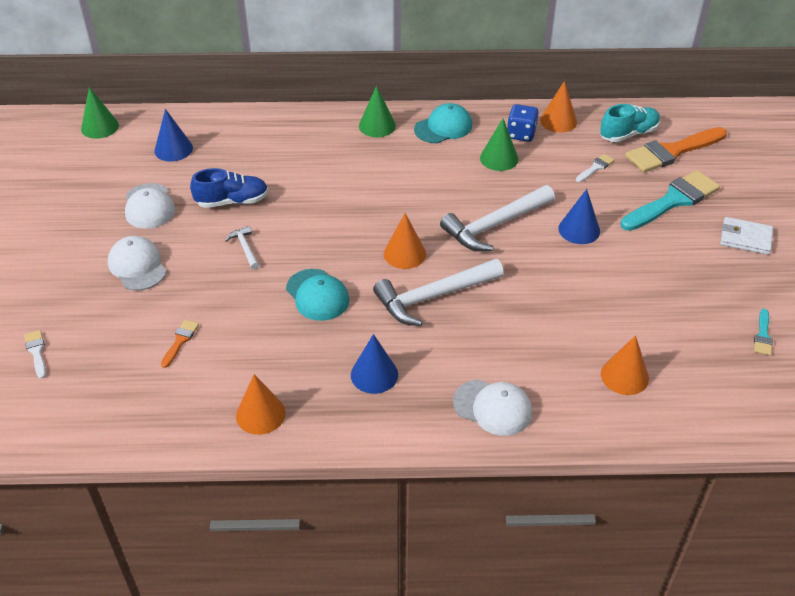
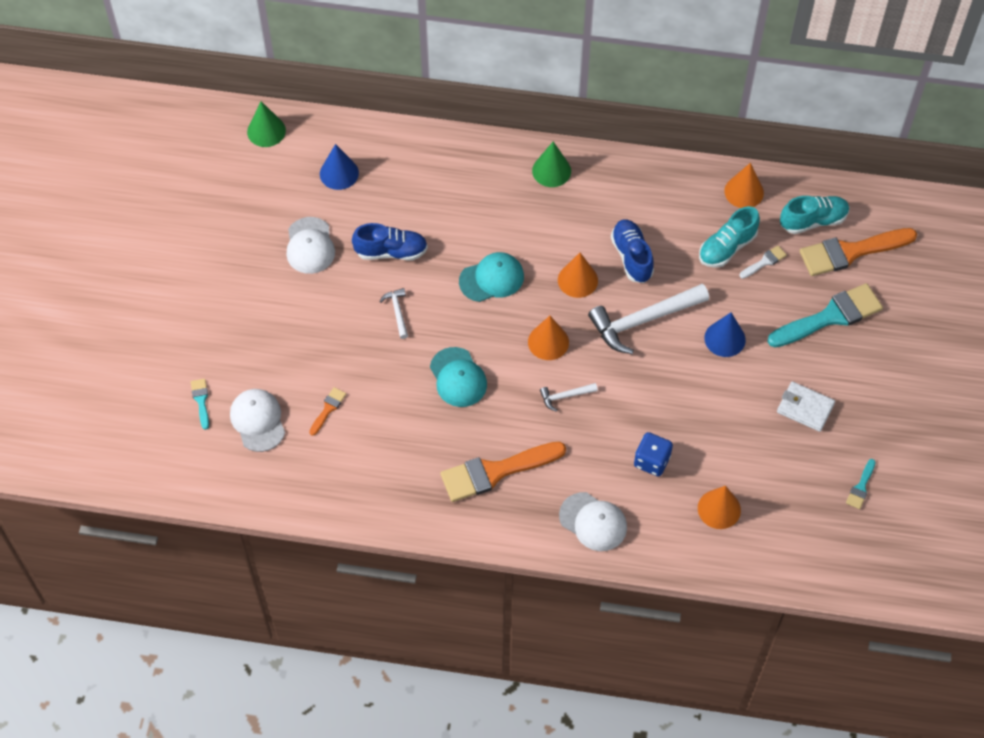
camera: 10 degrees right, 15 degrees up
white brush [24,330,46,379] -> turquoise brush [191,378,209,430]
white cap [108,236,167,291] -> white cap moved to [230,389,285,452]
orange cone [236,374,286,435] -> orange cone moved to [558,253,598,298]
blue cone [351,334,398,394] -> orange brush [441,442,566,502]
white hammer [373,259,504,326] -> white hammer [540,383,598,412], size x0.46
turquoise cap [414,103,472,143] -> turquoise cap moved to [459,252,524,302]
green cone [480,119,518,171] -> none
blue dice [507,104,538,142] -> blue dice moved to [634,432,673,476]
white wallet [720,217,773,255] -> white wallet moved to [777,381,835,432]
none -> blue shoe [611,219,654,283]
none -> turquoise shoe [699,206,760,268]

